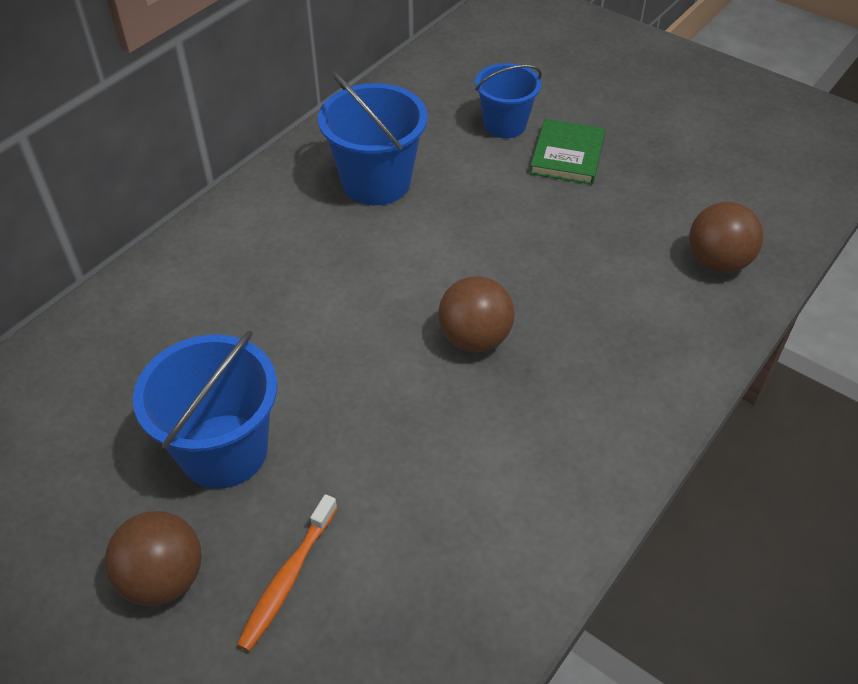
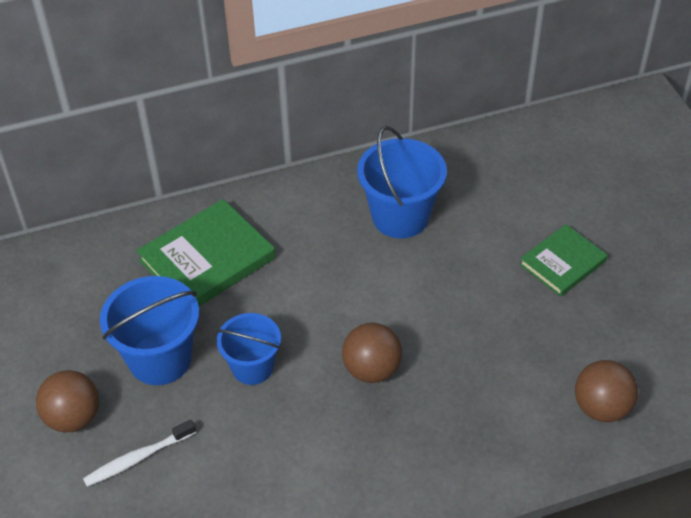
camera: 35 degrees right, 0 degrees up
orange toothbrush [237,494,337,652] -> white toothbrush [83,420,196,487]
blue bucket [475,63,542,138] -> blue bucket moved to [216,313,281,385]
none -> green book [137,199,276,306]

